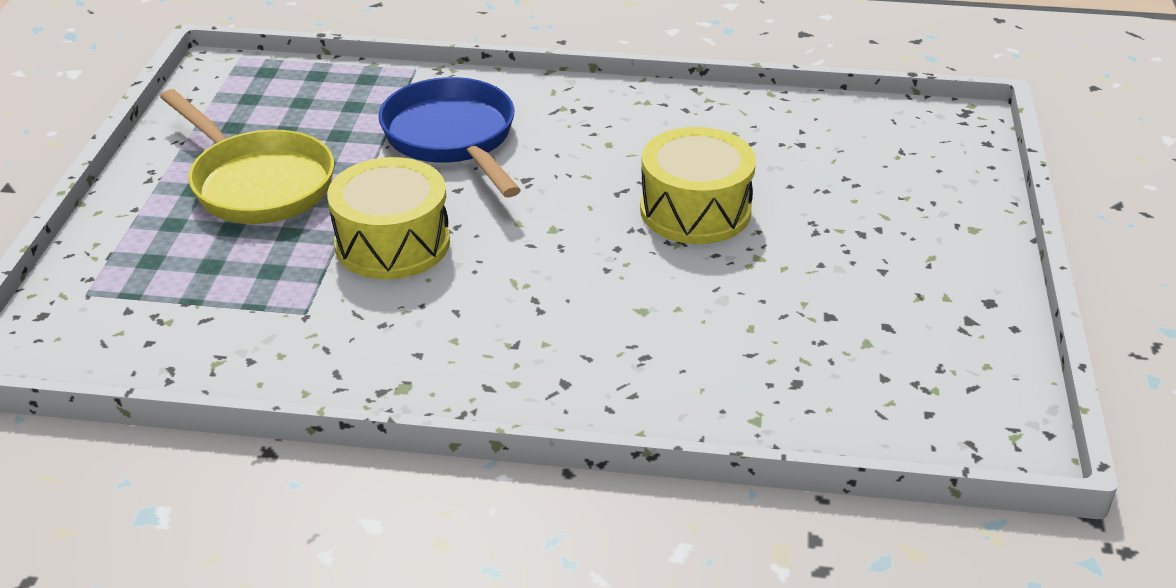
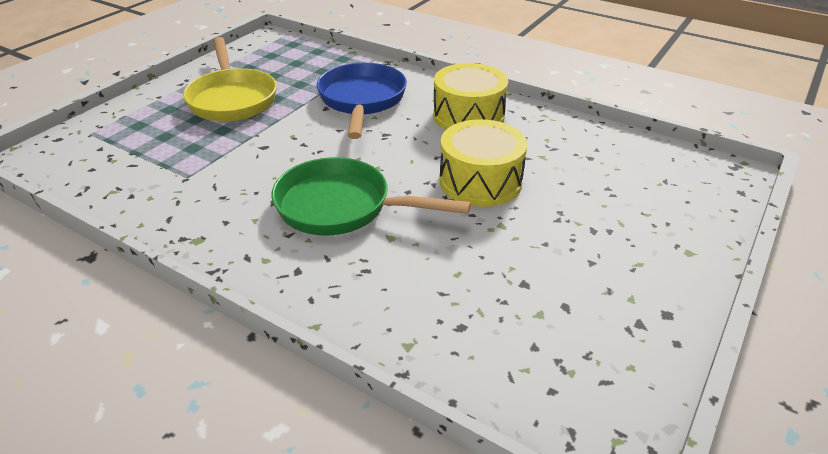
camera: 25 degrees right, 0 degrees up
yellow drum [327,157,450,279] -> yellow drum moved to [433,63,508,130]
none -> green pan [271,157,471,235]

